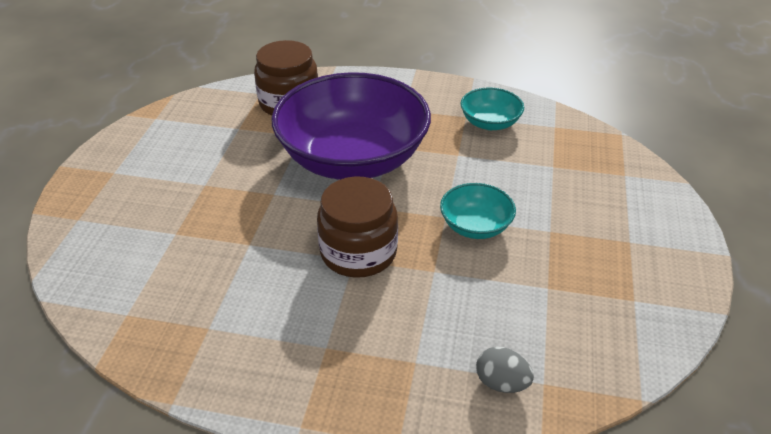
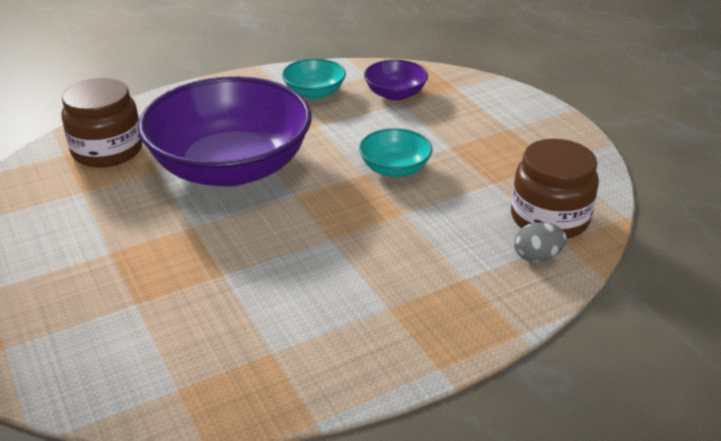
camera: 40 degrees left, 5 degrees down
brown jar [317,177,398,278] -> brown jar moved to [511,139,599,239]
none -> purple bowl [364,60,428,101]

